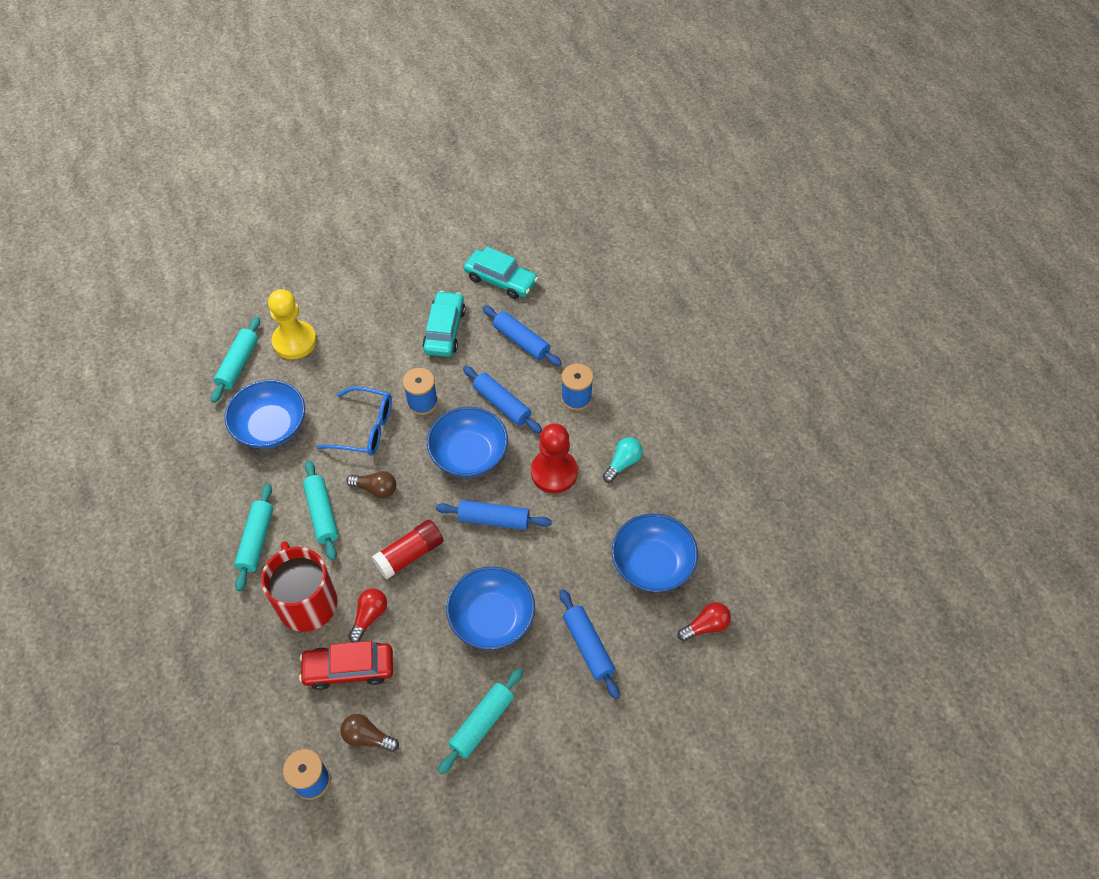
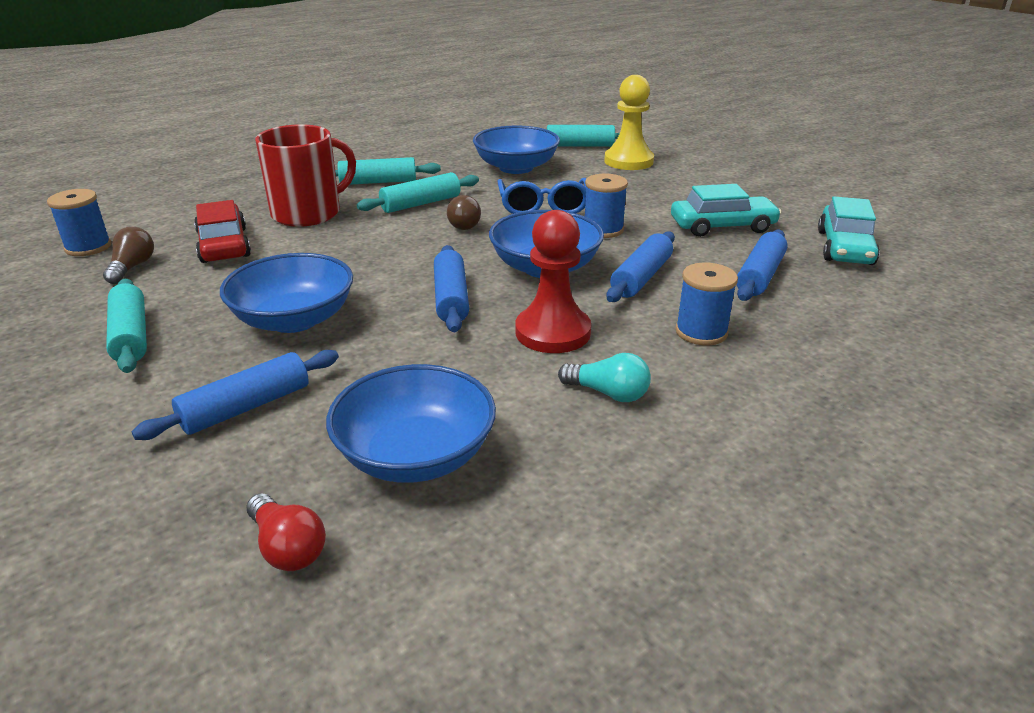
camera: 75 degrees right, 25 degrees down
red light bulb [348,588,387,642] -> none
red glue stick [372,520,444,580] -> none
turquoise rolling pin [438,668,523,774] -> turquoise rolling pin turned 45 degrees clockwise [106,279,147,373]

